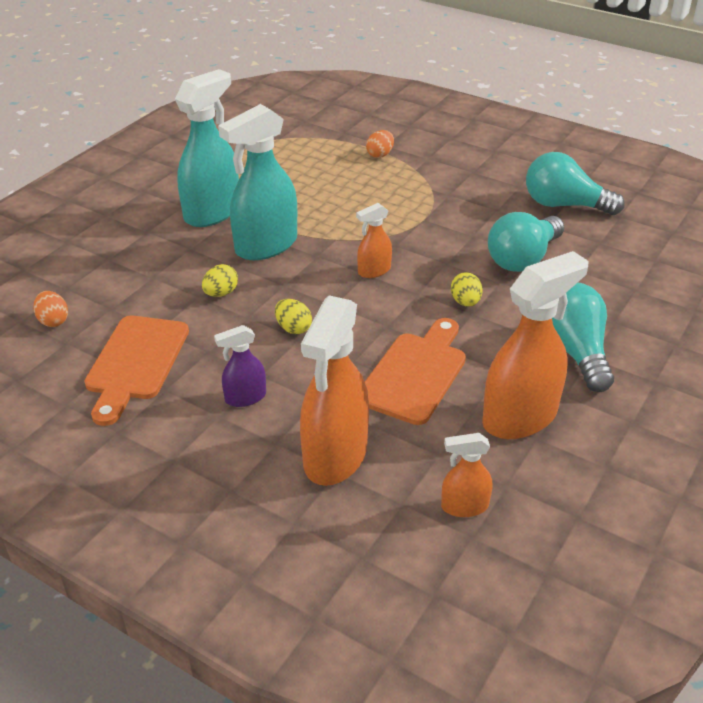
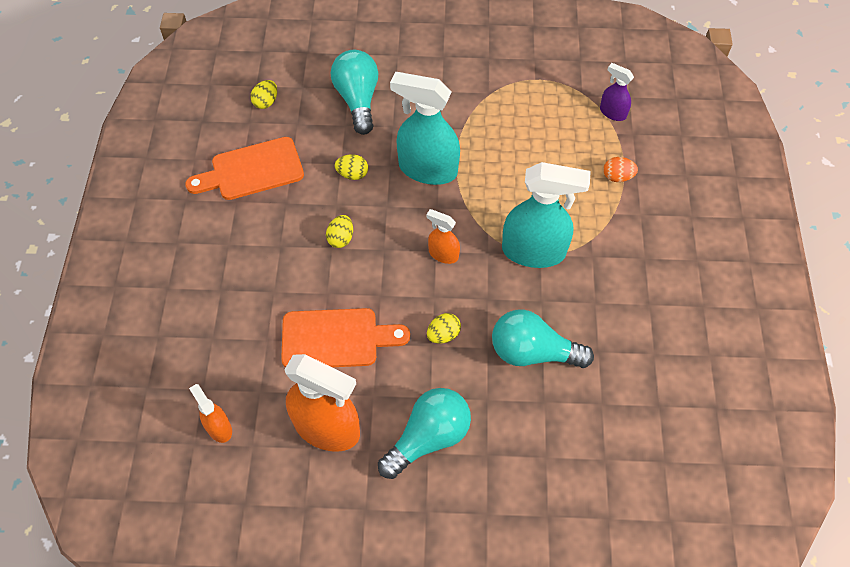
camera: 60 degrees right, 20 degrees up
orange egg [33,291,68,327] -> yellow egg [251,80,277,109]
turquoise spray bottle [175,69,239,227] -> turquoise spray bottle moved to [502,162,591,268]
purple spray bottle [214,325,266,407] -> purple spray bottle moved to [600,63,634,121]
orange spray bottle [300,295,369,486] -> none
turquoise light bulb [526,152,625,215] -> turquoise light bulb moved to [331,50,378,135]

